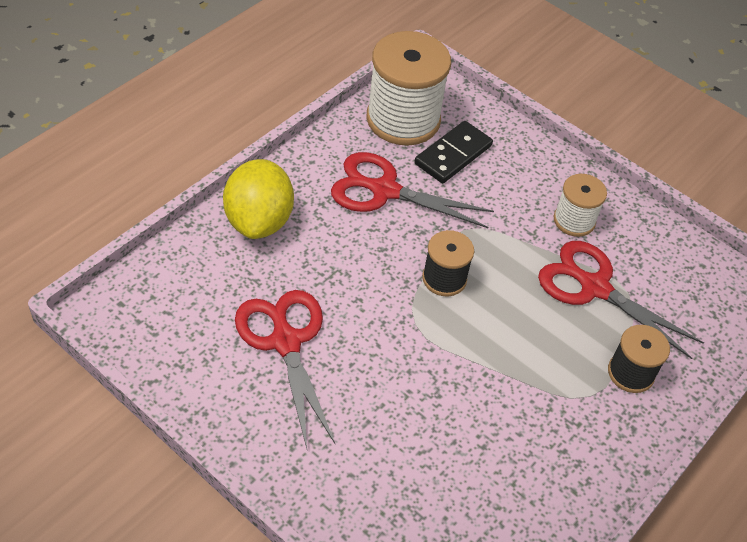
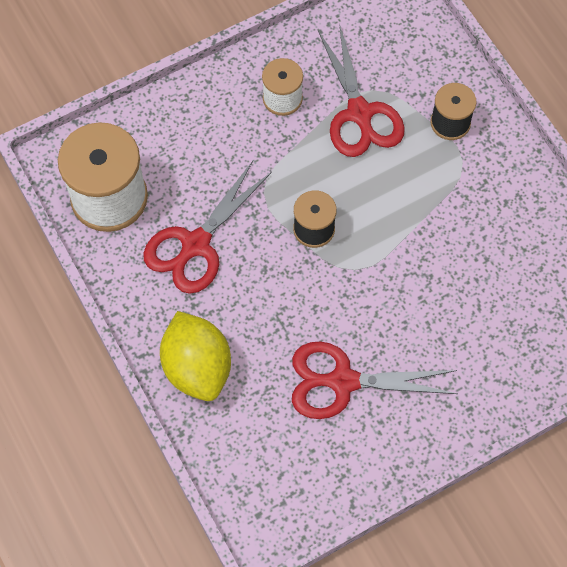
camera: 65 degrees left, 15 degrees up
yellow lemon [223,159,294,239] -> yellow lemon turned 45 degrees clockwise [160,311,231,401]
black domino [414,121,493,183] -> none
red scissors [538,241,704,359] -> red scissors turned 75 degrees counterclockwise [318,23,405,157]

